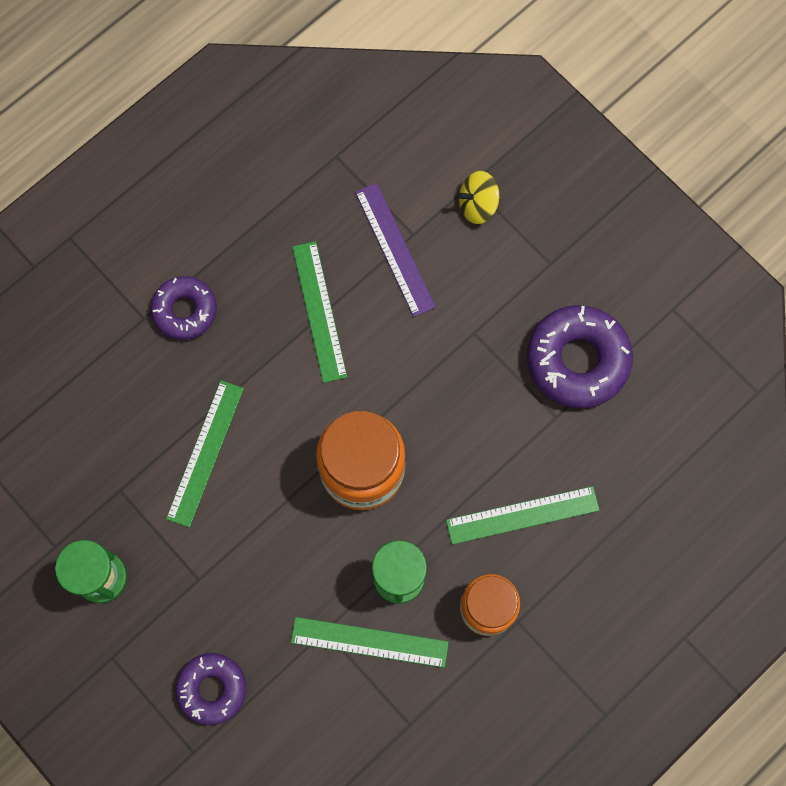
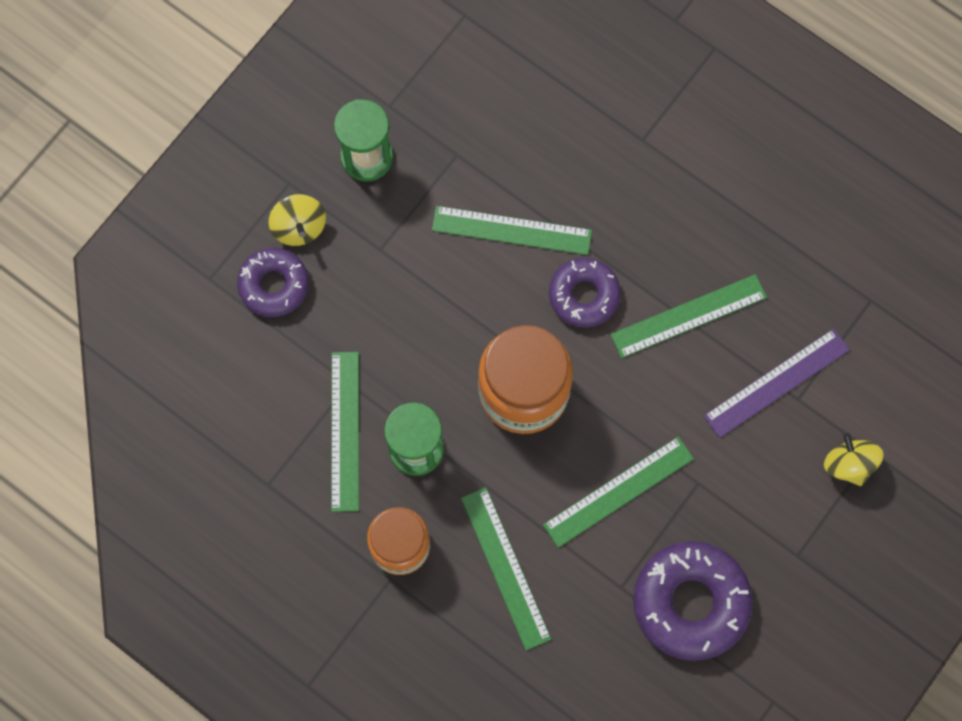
camera: 80 degrees right, 0 degrees up
purple donut [151,276,217,340] -> purple donut moved to [549,258,621,328]
none -> yellow spinning top [269,194,326,246]
none -> green ruler [543,437,694,548]

